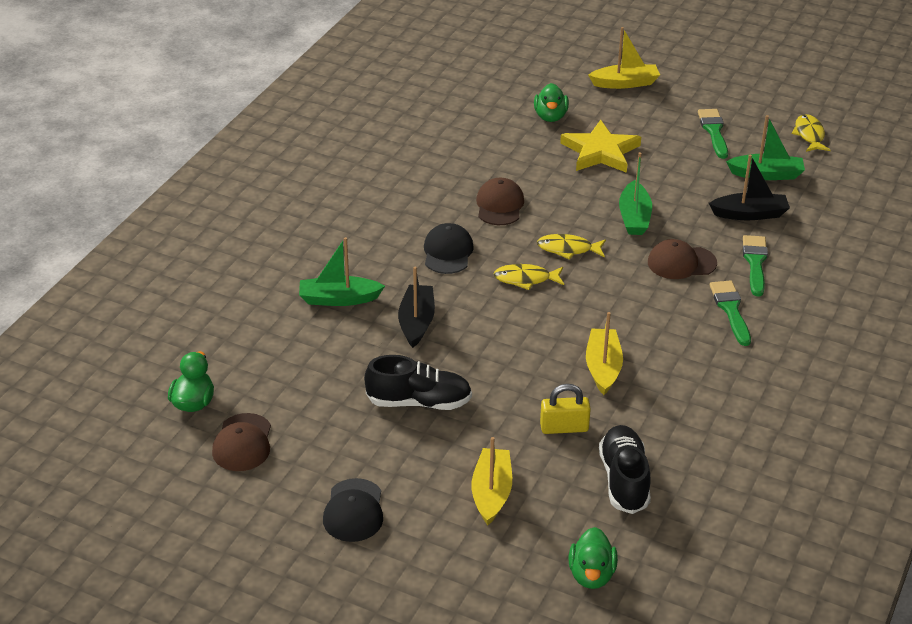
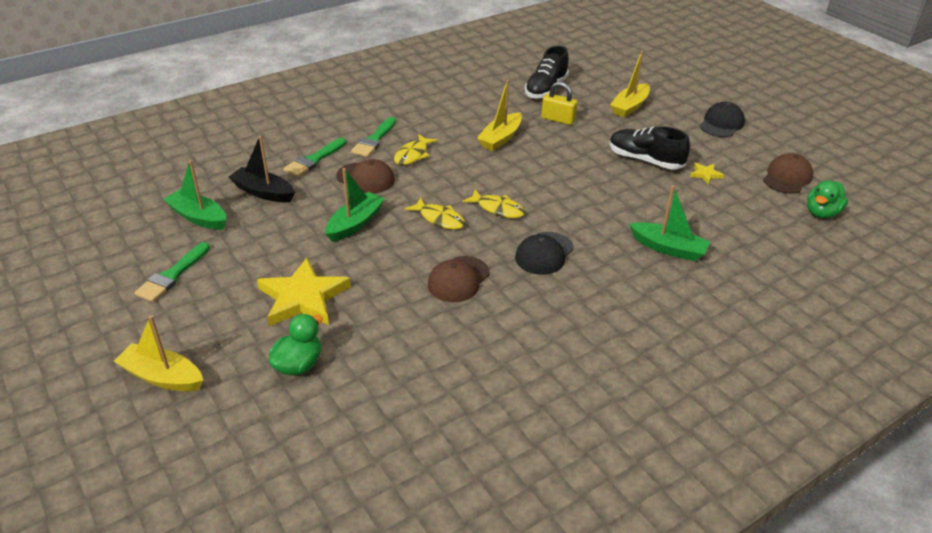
camera: 150 degrees left, 0 degrees up
black boat [398,267,435,348] -> none
green duck [569,527,618,589] -> none
yellow fish [792,114,831,152] -> yellow fish moved to [394,134,438,165]
none -> yellow star [690,163,724,184]

